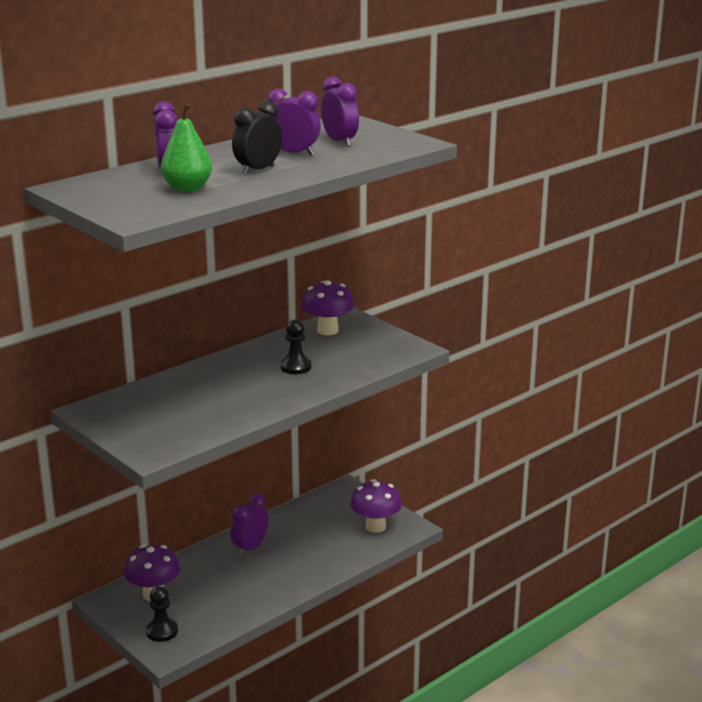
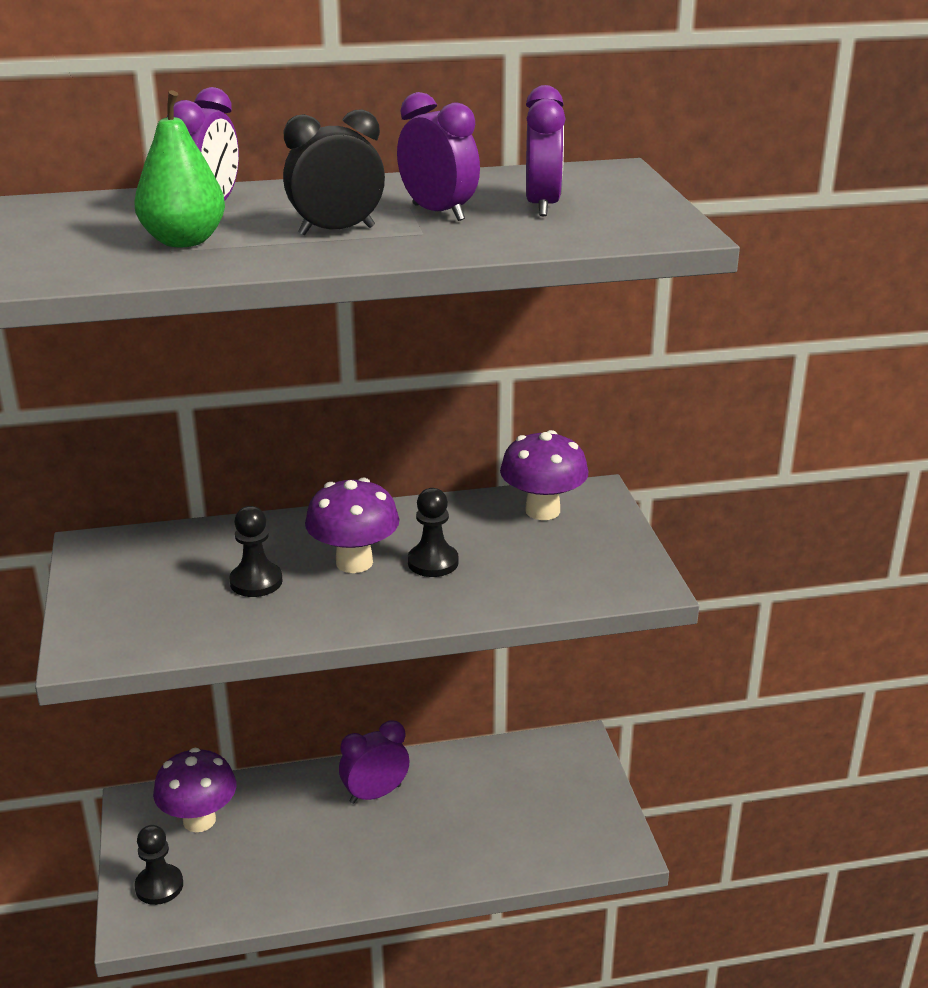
camera: 30 degrees right, 5 degrees up
purple mushroom [350,479,402,533] -> purple mushroom moved to [305,478,400,573]
none -> black pawn [229,506,283,597]

